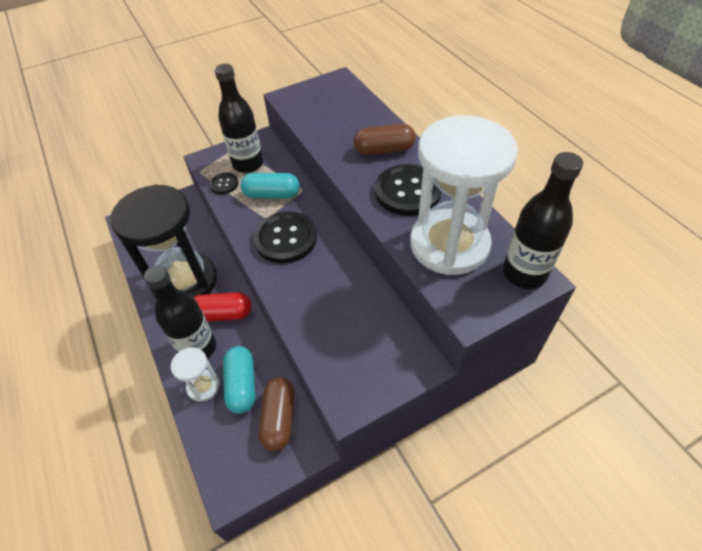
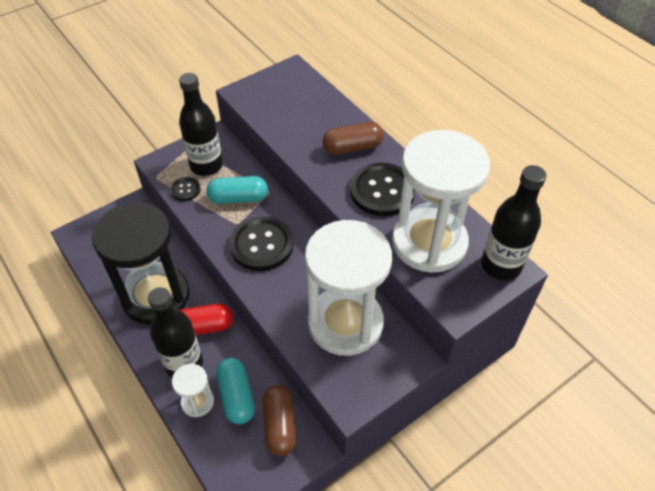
camera: 10 degrees left, 0 degrees up
none -> white hourglass [305,220,392,356]

